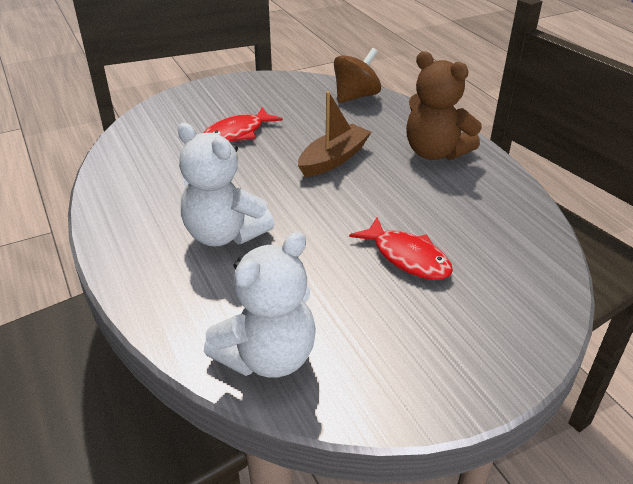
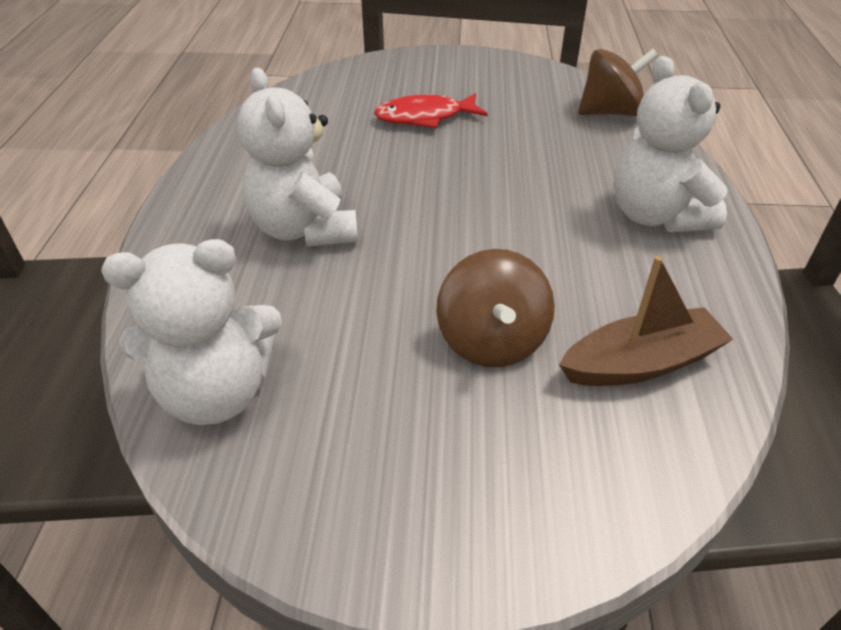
camera: 30 degrees right, 5 degrees up
brown boat [298,91,371,177] -> brown boat moved to [559,256,733,386]
red fish [349,218,453,280] -> brown spinning top [436,249,555,367]
brown teddy bear [406,51,482,160] -> white teddy bear [614,56,728,232]

